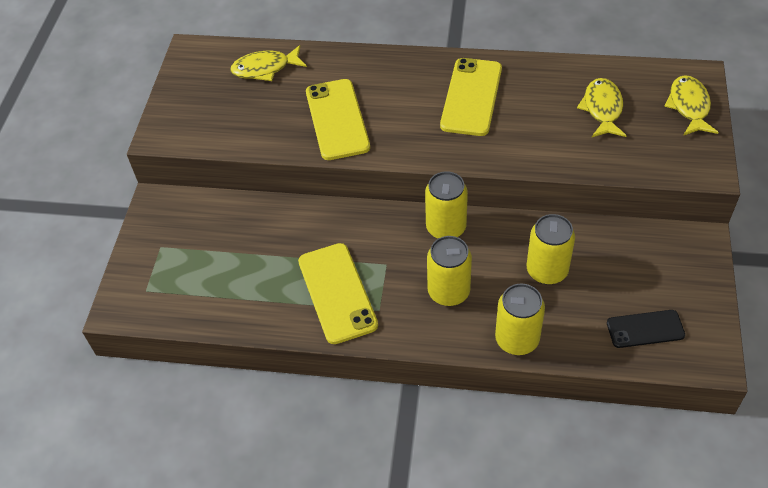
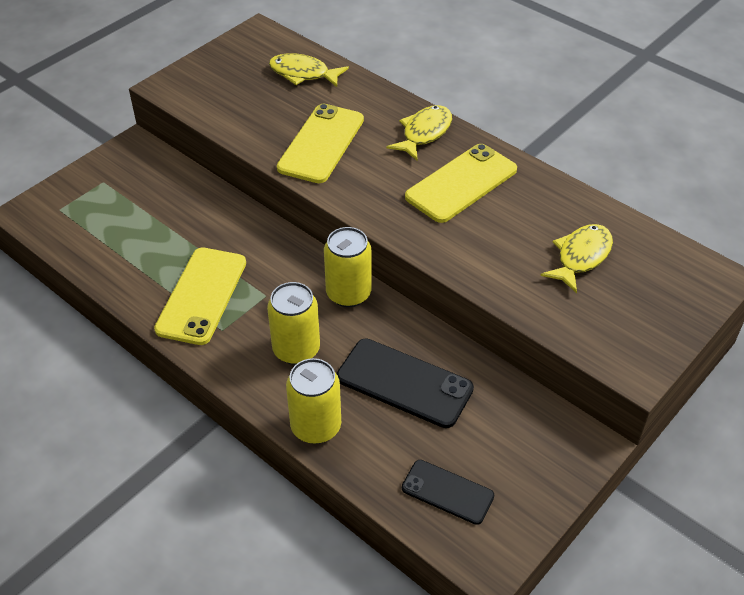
camera: 30 degrees right, 5 degrees down
yellow can [527,214,575,285] -> black phone [337,339,474,428]
yellow fish [664,75,719,136] -> yellow fish moved to [387,105,452,160]

